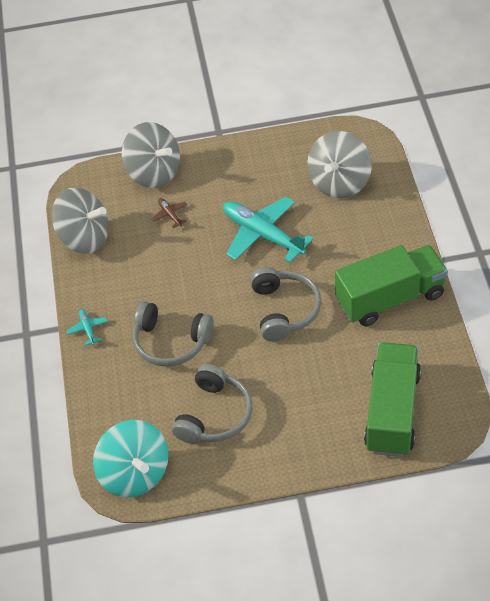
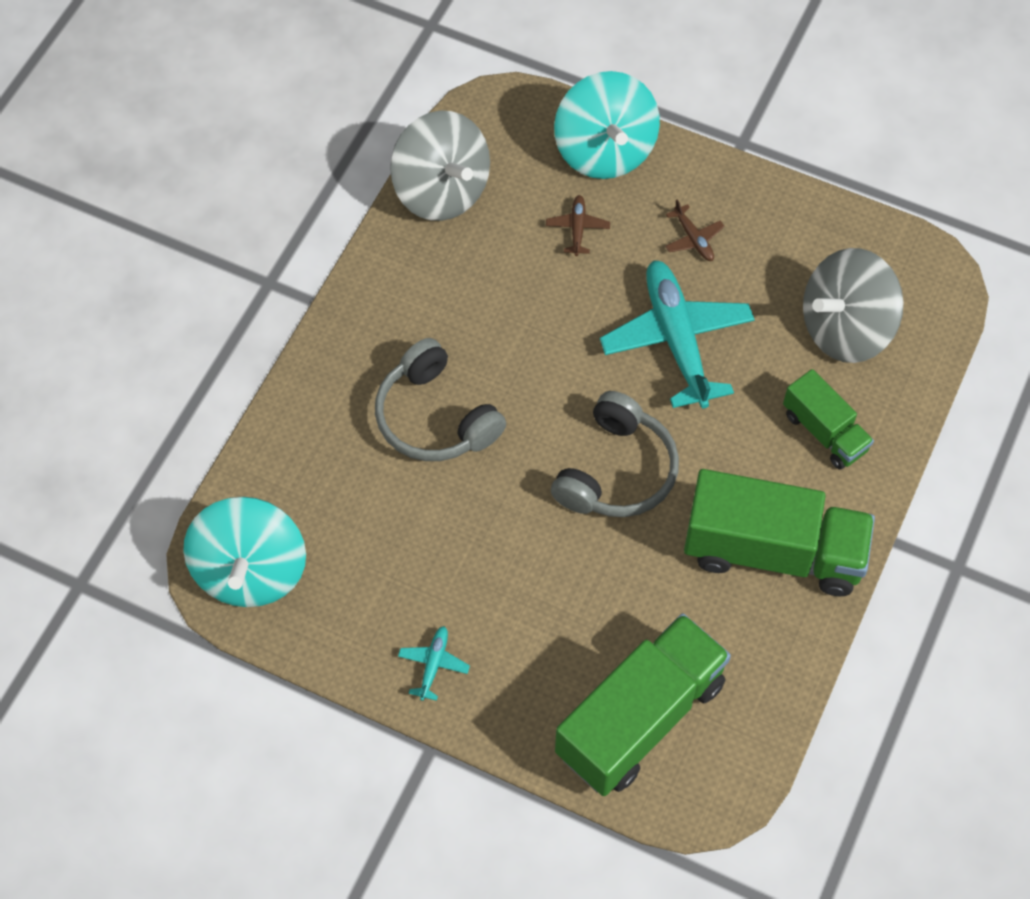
camera: 30 degrees right, 10 degrees up
turquoise plane [66,309,108,346] -> turquoise plane moved to [398,626,470,701]
grey spinning top [121,122,180,188] -> turquoise spinning top [554,71,660,179]
grey headphones [172,364,253,444] -> none
none -> brown plane [665,199,725,261]
none -> green truck [783,369,874,470]

